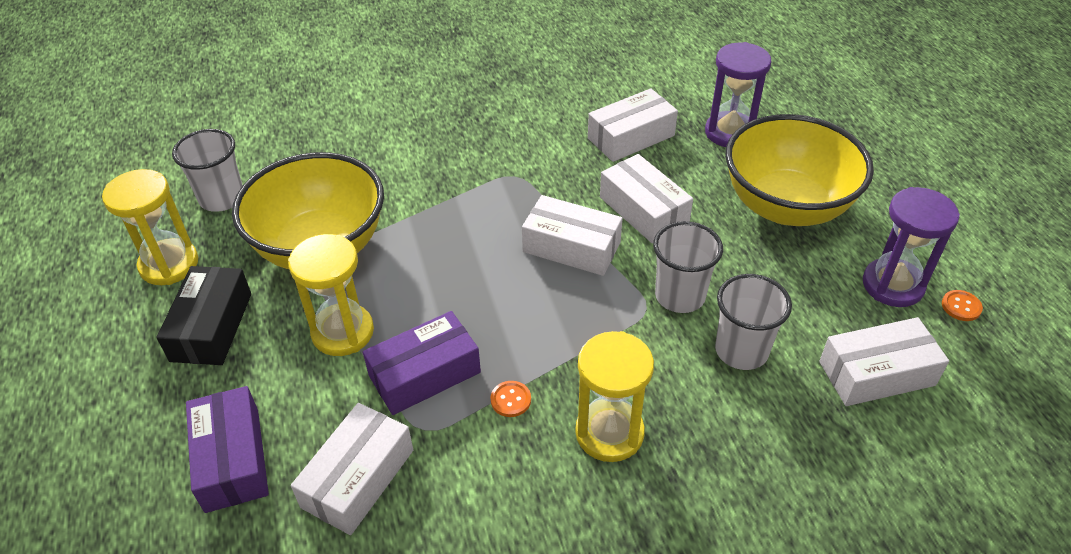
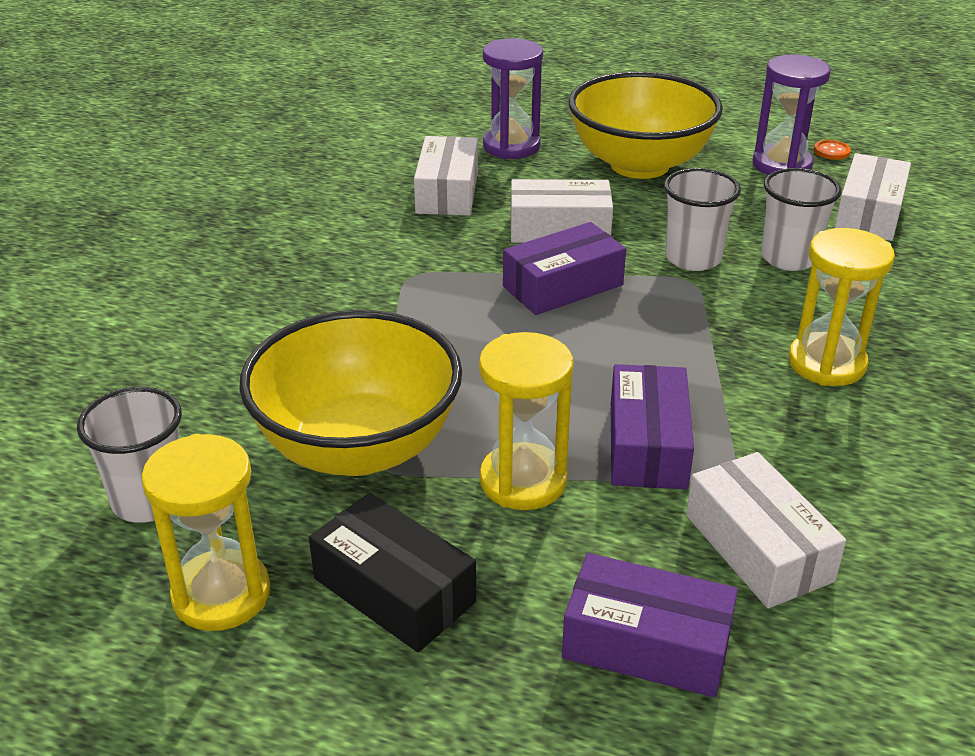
camera: 55 degrees left, 10 degrees down
orange button [491,381,531,417] -> none
white box [522,195,623,276] -> purple box [503,222,626,315]

